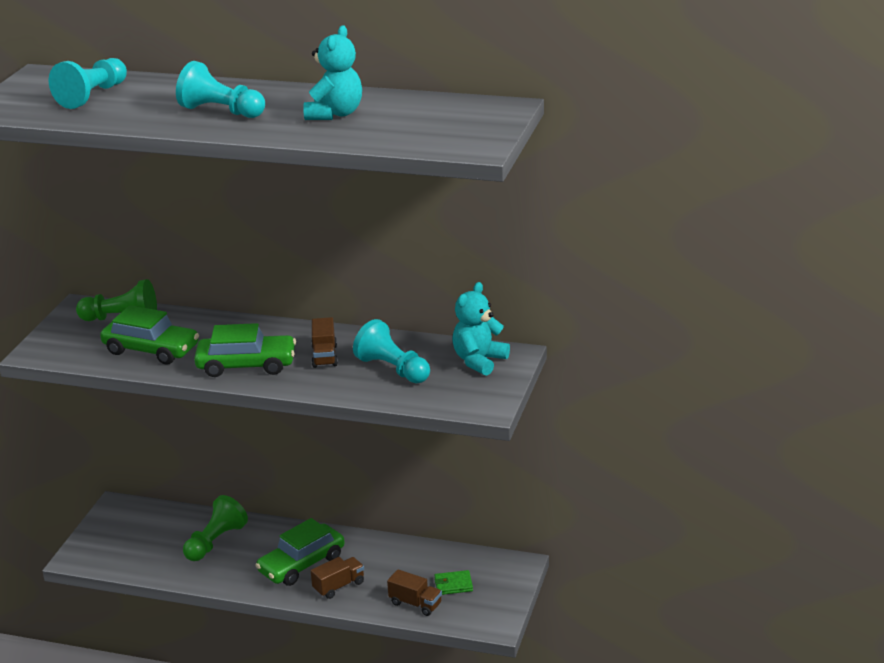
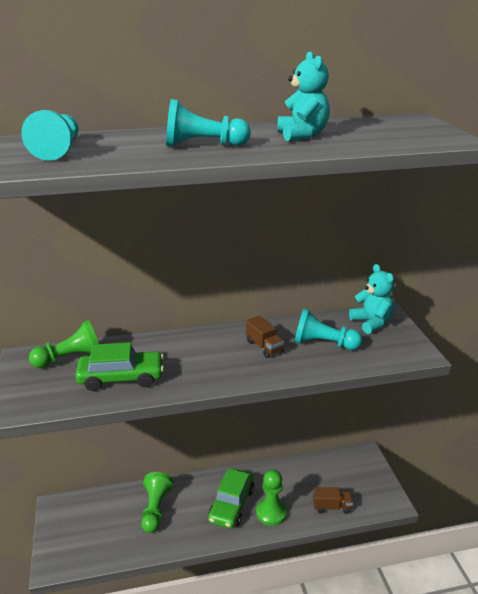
camera: 30 degrees left, 0 degrees up
green car [194,323,296,377] -> none
brown truck [311,557,364,599] -> green pawn [256,470,287,526]
green wallet [434,570,473,595] -> none
turquoise teddy bear [452,282,510,376] -> turquoise teddy bear turned 150 degrees clockwise [349,264,394,334]

